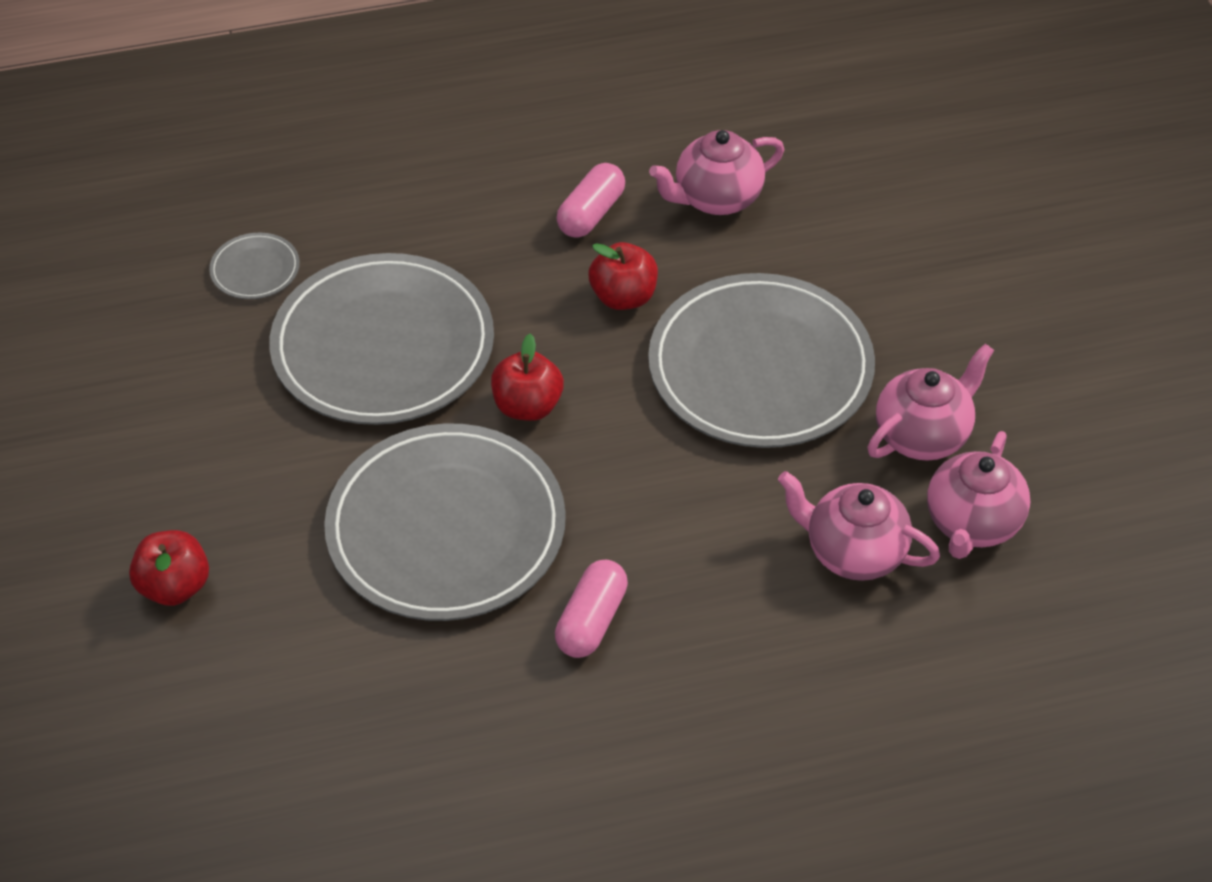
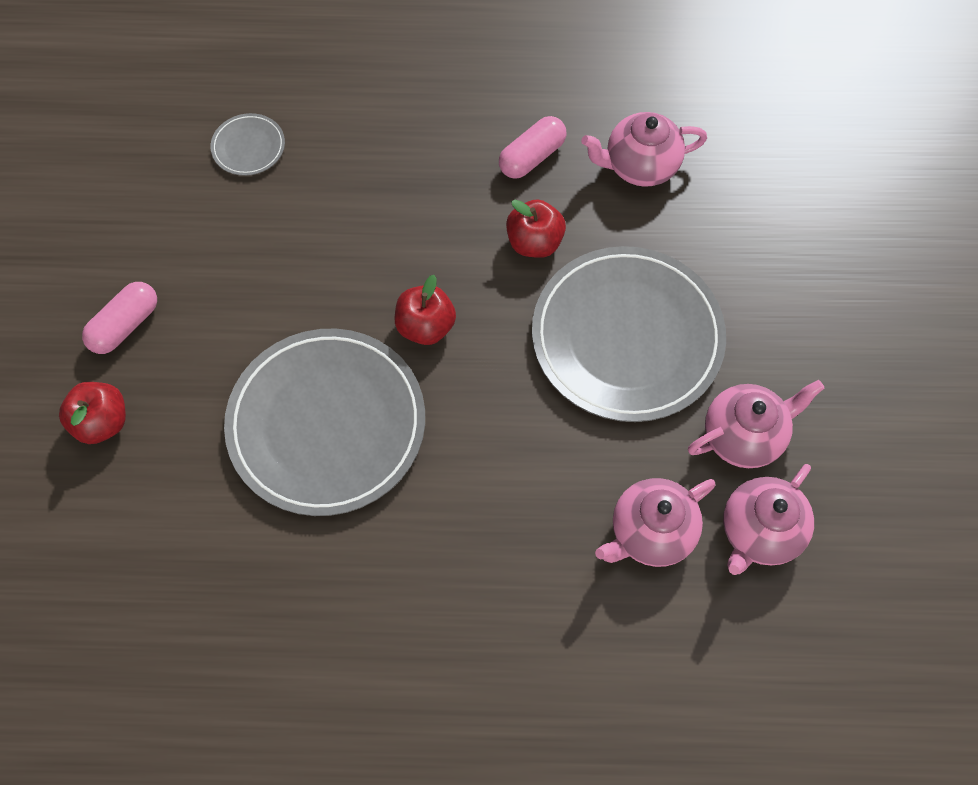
camera: 15 degrees right, 15 degrees up
grey plate [269,253,494,425] -> none
pink capsule [555,560,628,658] -> pink capsule moved to [82,282,157,354]
pink teapot [778,471,940,581] -> pink teapot turned 75 degrees counterclockwise [595,478,715,567]

